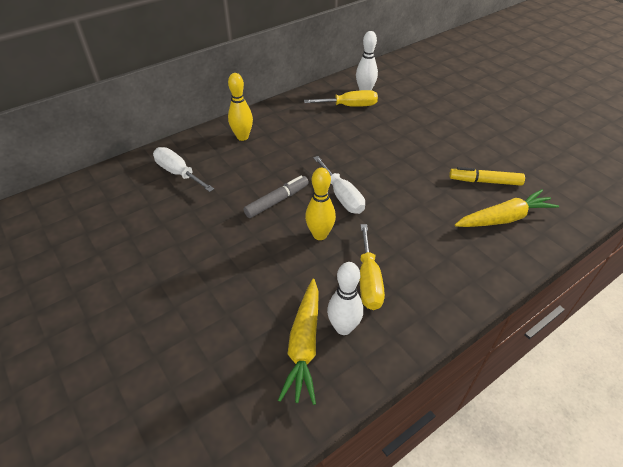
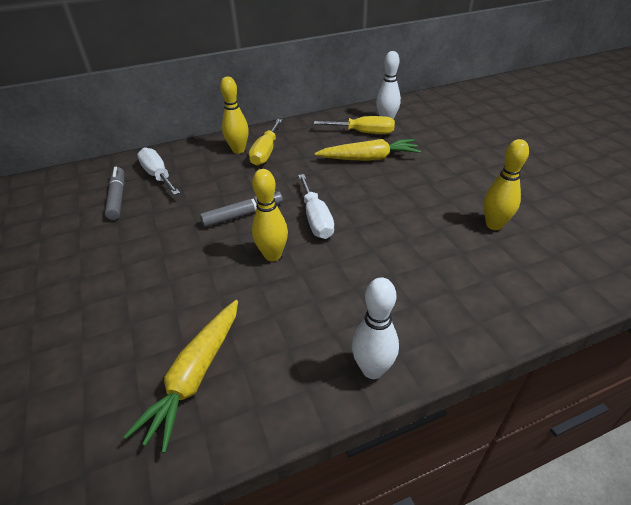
camera: 15 degrees right, 5 degrees down
white bowling pin [327,262,363,335] -> white bowling pin moved to [352,277,399,379]
yellow screwdriver [360,224,385,310] -> yellow screwdriver moved to [249,119,282,166]
yellow marker [449,167,525,186] -> yellow bowling pin [483,139,529,230]
yellow carrot [455,189,559,227] -> yellow carrot moved to [314,139,421,161]
none -> grey marker [105,167,125,220]

